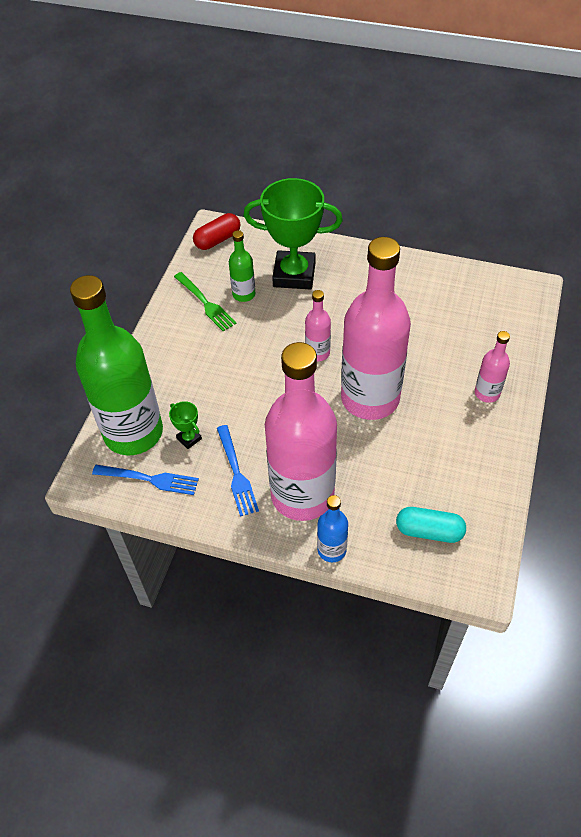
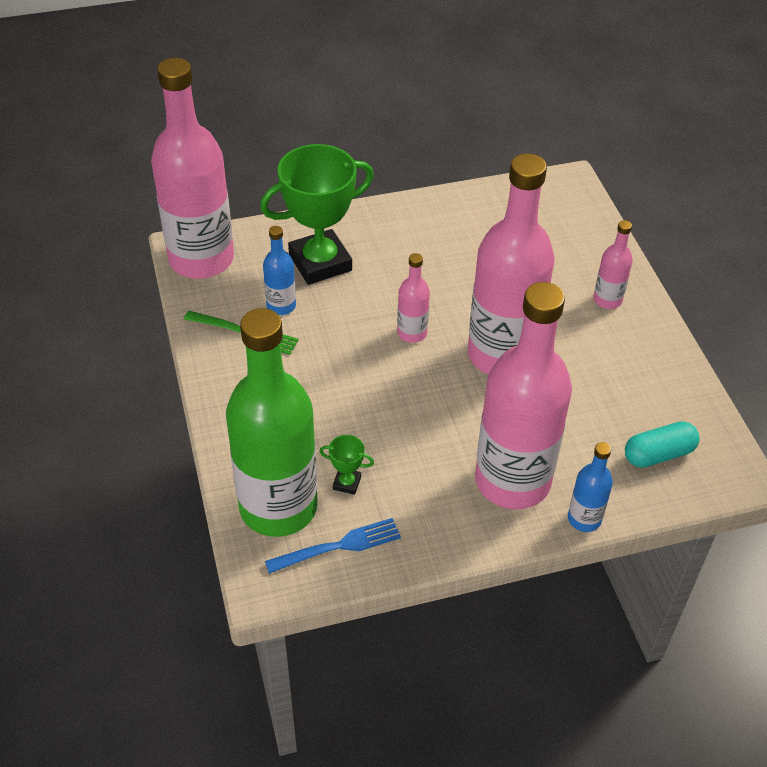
camera: 35 degrees left, 5 degrees down
red capsule [193,213,240,250] -> pink bottle [151,58,234,279]
blue fork [217,425,259,517] -> none
green bottle [229,230,255,302] -> blue bottle [263,226,296,315]

